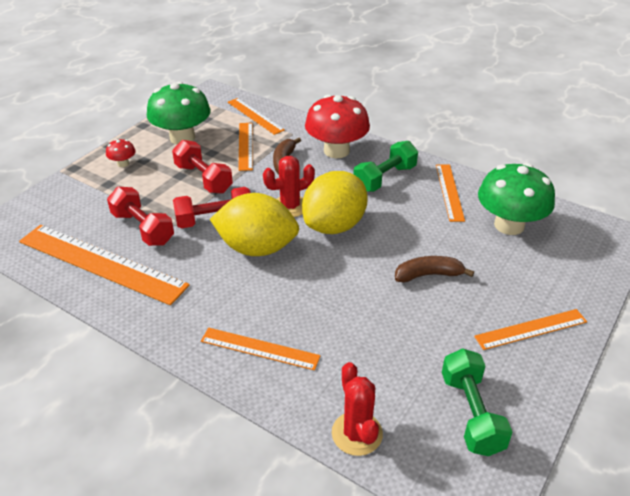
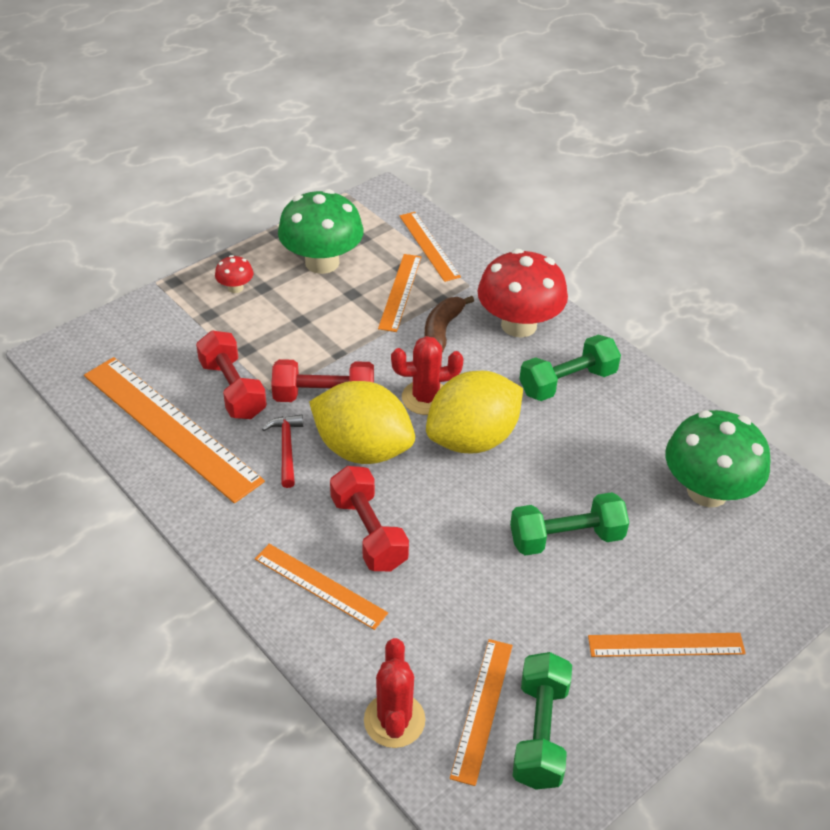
camera: 15 degrees right, 5 degrees up
red dumbbell [172,140,233,194] -> red dumbbell moved to [330,466,409,571]
brown banana [395,256,474,283] -> green dumbbell [510,492,629,556]
orange ruler [436,165,465,222] -> orange ruler moved to [450,639,513,786]
none -> red hammer [262,415,303,488]

